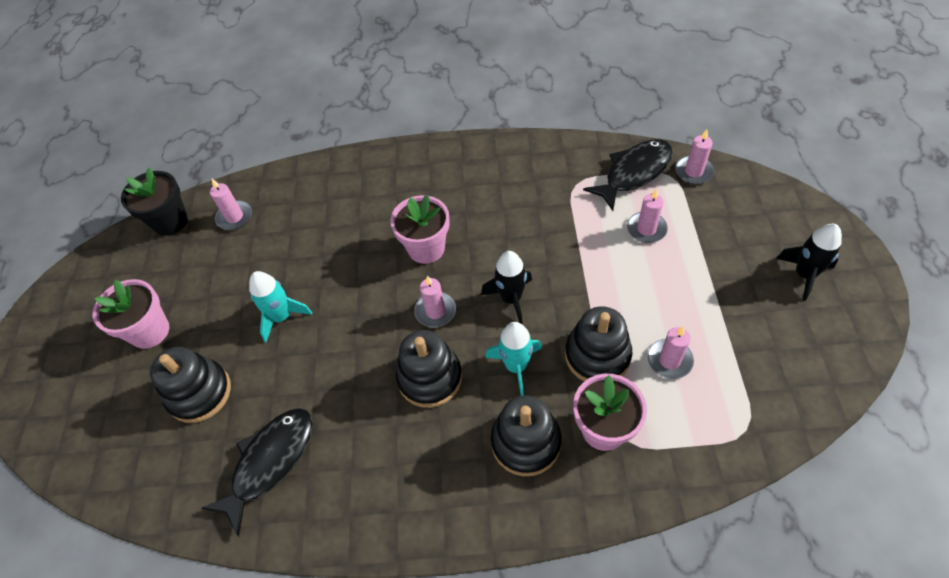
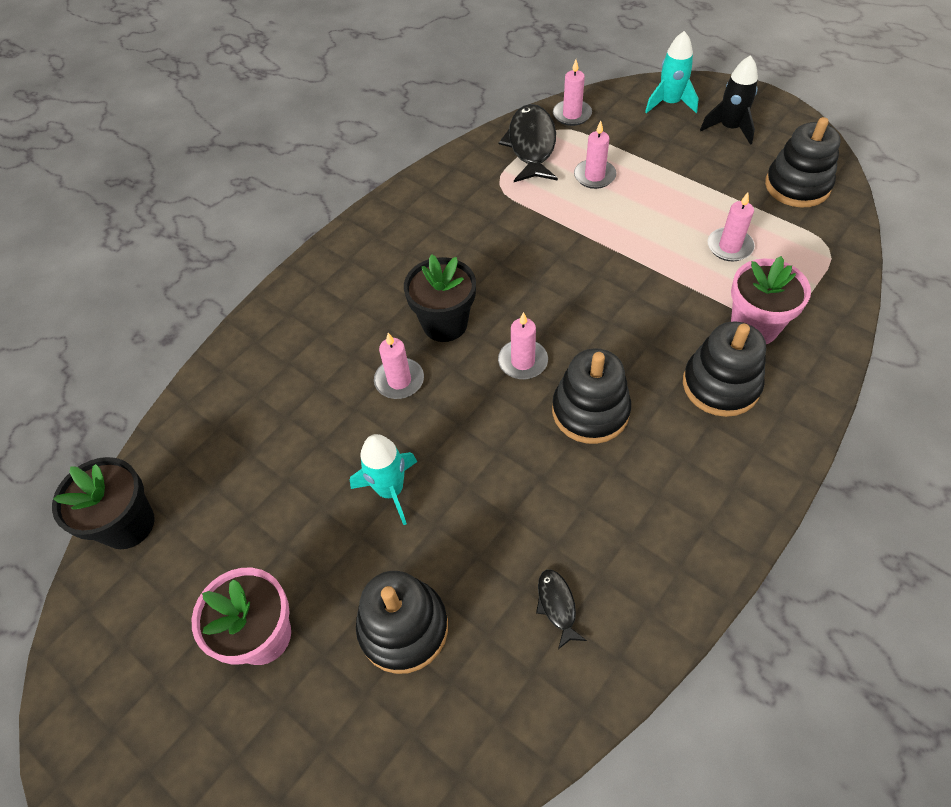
camera: 50 degrees left, 0 degrees up
black fish [202,408,313,536] -> black fish [536,569,587,649], size x0.47
pink candle [210,179,252,230] -> pink candle moved to [374,333,424,399]
pink flower pot [390,195,450,264] -> black flower pot [404,254,476,342]
black rocket [481,251,532,324] -> none
turquoise rocket [485,322,542,396] -> turquoise rocket moved to [645,31,699,114]
black stacking toy [565,306,632,381] -> black stacking toy moved to [765,117,841,208]

